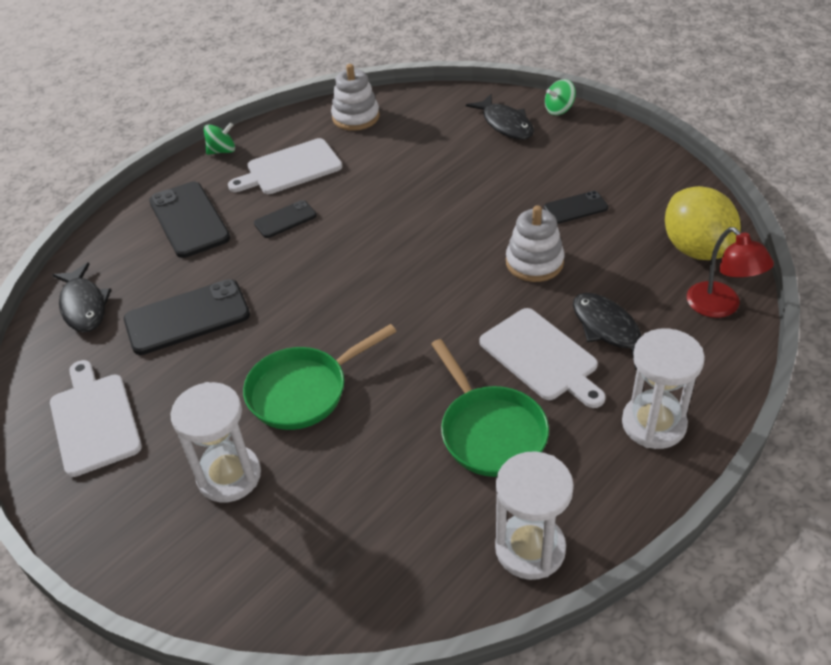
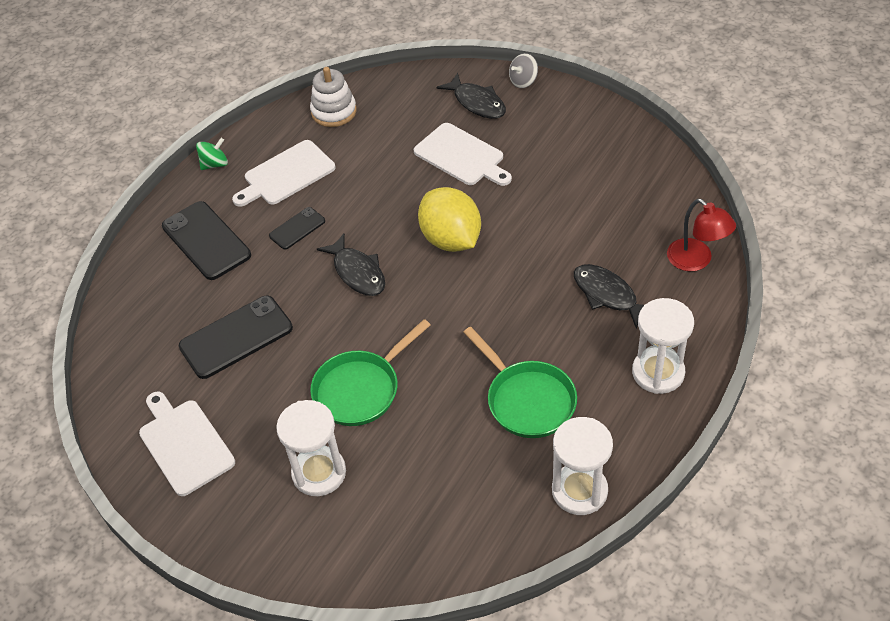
camera: 10 degrees left, 5 degrees up
black fish [52,263,112,332] -> black fish moved to [317,234,385,296]
white cutting board [479,308,606,408] -> white cutting board moved to [414,123,512,186]
white stacking toy [506,205,565,282] -> none
black phone [544,191,608,224] -> none
green spinning top [545,79,576,115] -> grey spinning top [509,53,538,88]
yellow lemon [665,186,741,260] -> yellow lemon moved to [418,187,481,252]

